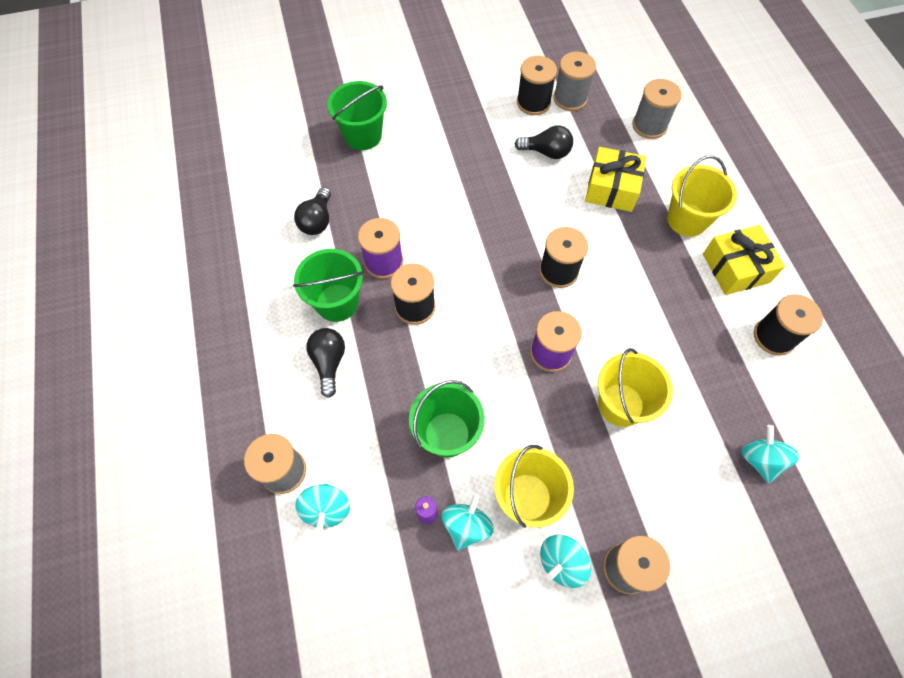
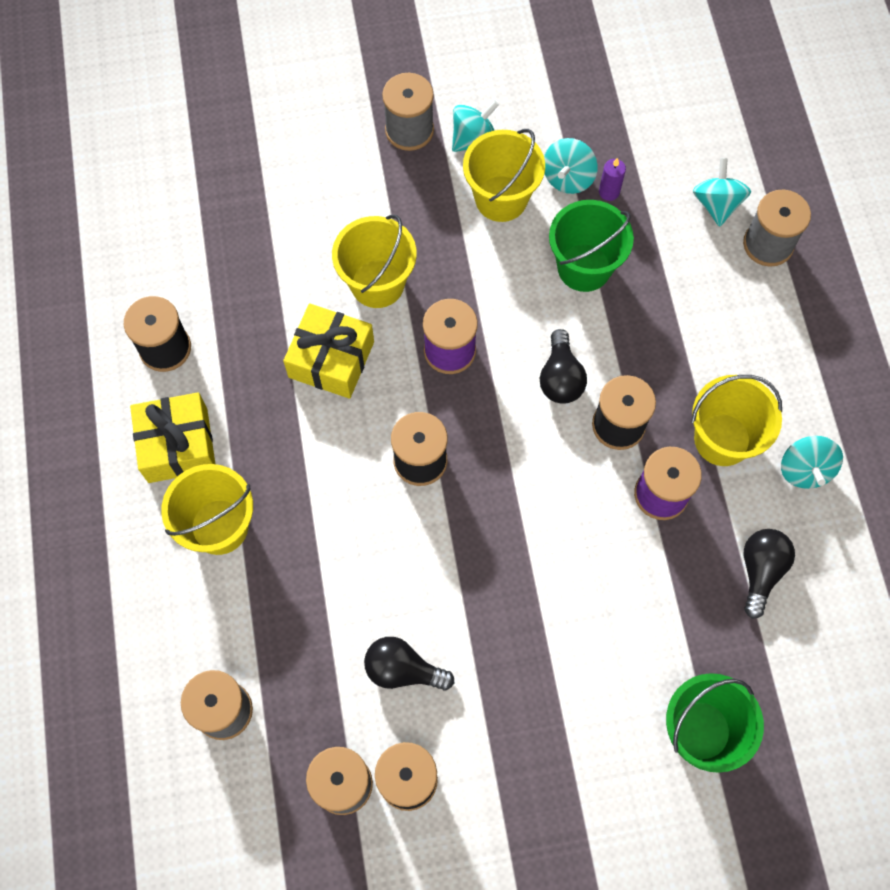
camera: 175 degrees left, 5 degrees up
green bucket [293,249,364,322] -> yellow bucket [691,375,782,466]
black light bulb [306,328,345,398] -> black light bulb moved to [540,329,587,404]
yellow gift [585,147,646,212] -> yellow gift moved to [283,303,374,399]
turquoise spinning top [741,425,799,483] -> turquoise spinning top moved to [781,436,843,489]

